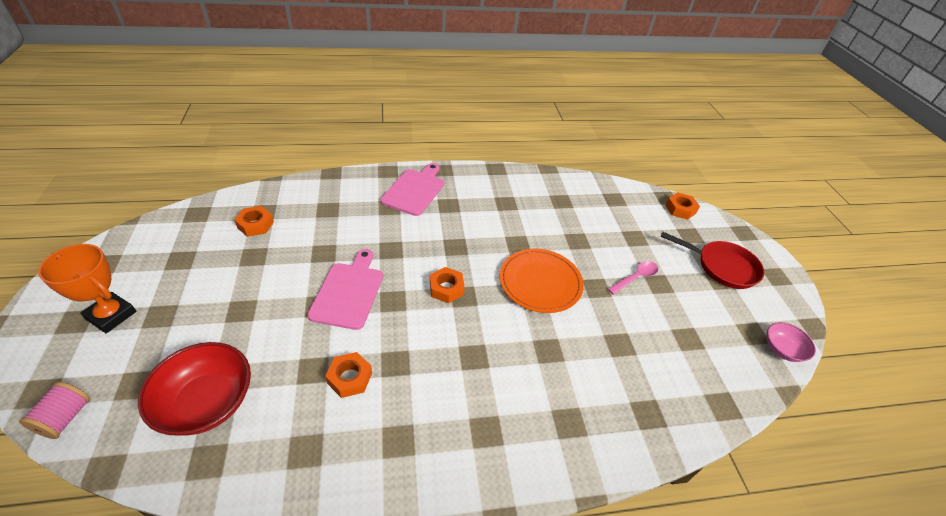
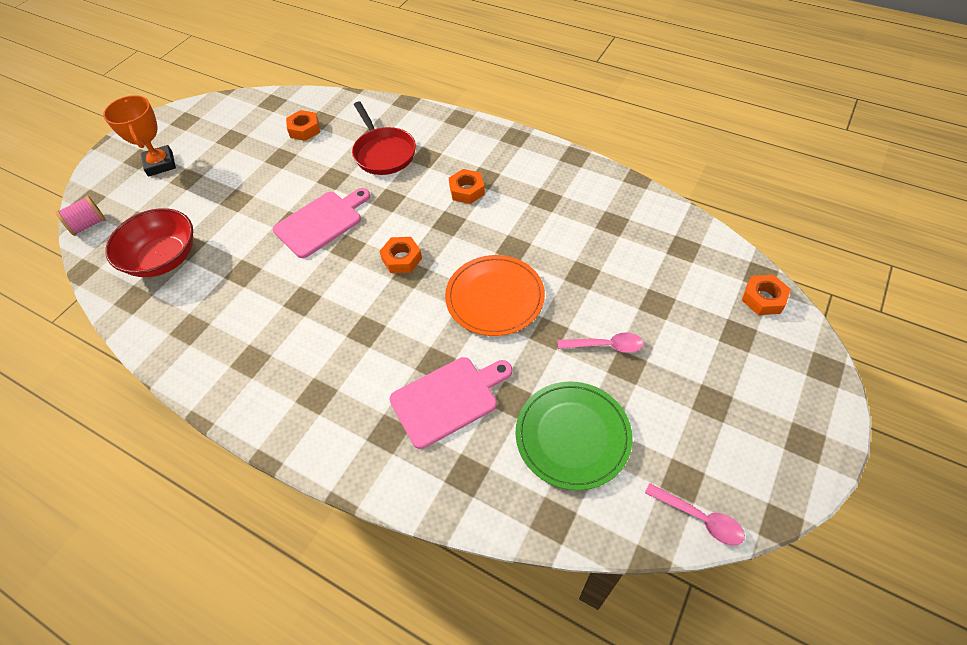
camera: 45 degrees right, 10 degrees up
orange nut [325,352,372,398] -> orange nut moved to [449,169,485,204]
pink cutting board [380,163,444,216] -> pink cutting board moved to [389,357,512,449]
red pan [661,232,764,289] -> red pan moved to [352,101,416,175]
pink bowl [767,322,816,362] -> pink spoon [645,483,745,546]
none -> green plate [516,381,633,490]

